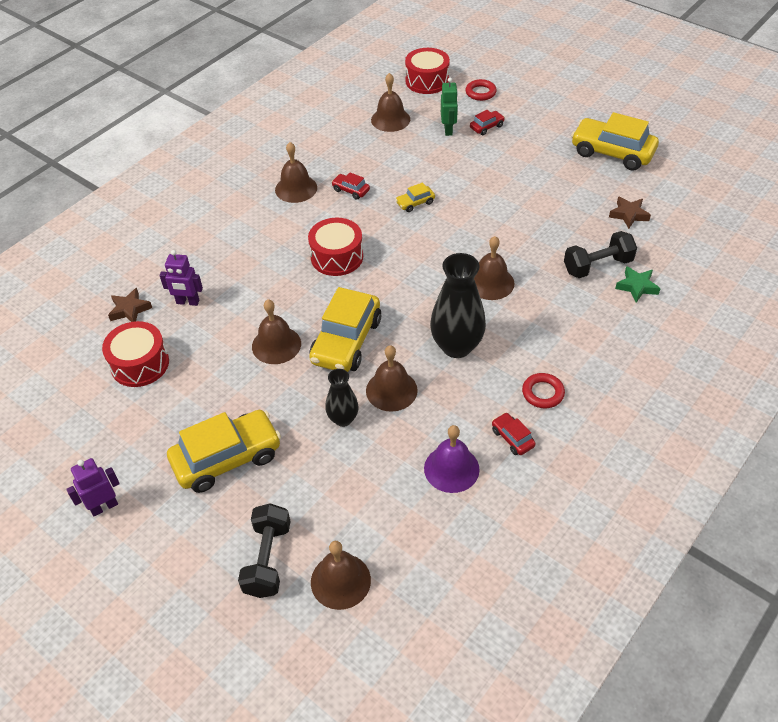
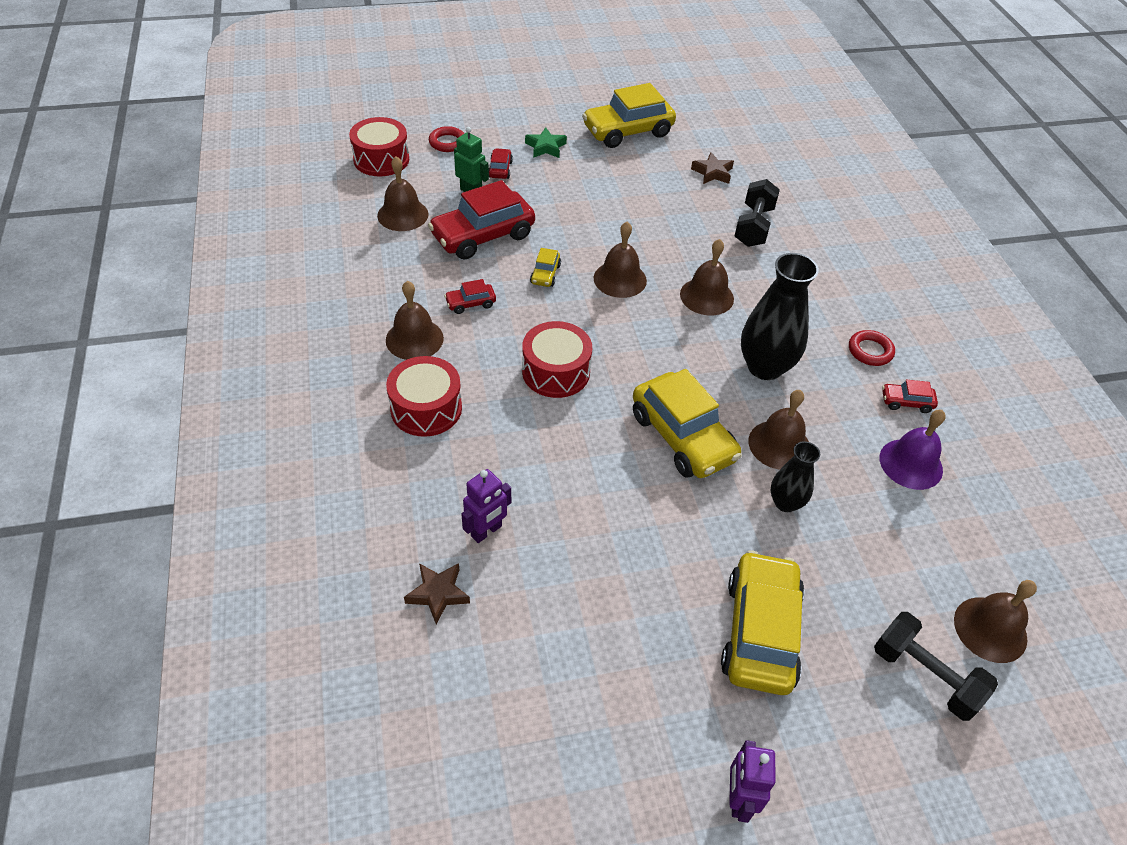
camera: 55 degrees left, 0 degrees up
red drum [102,321,169,387] -> red drum moved to [386,356,462,437]
brown bell [252,299,301,364] -> brown bell moved to [594,222,647,298]
green star [615,266,661,303] -> green star moved to [525,127,567,158]
none -> red car [428,180,535,260]

